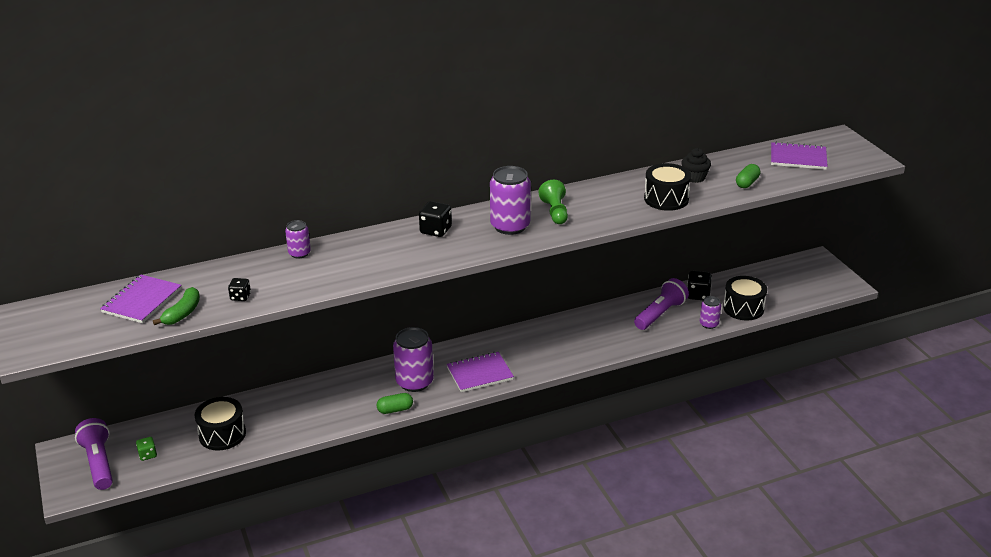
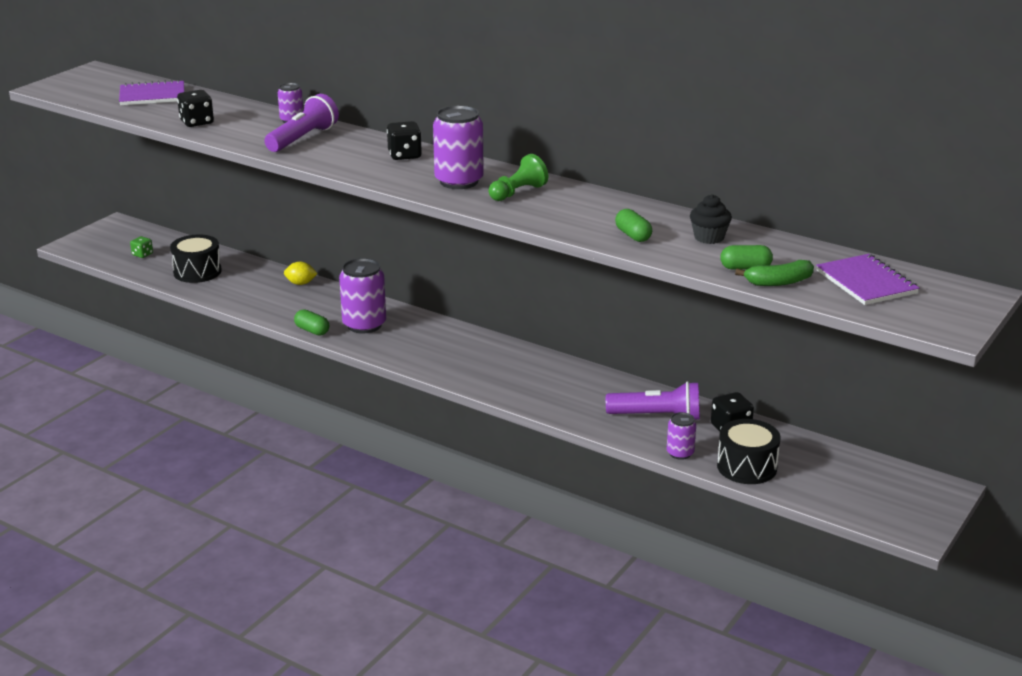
camera: 55 degrees right, 5 degrees down
purple flashlight [75,418,113,490] -> purple flashlight moved to [264,94,339,152]
green banana [153,287,200,325] -> green banana moved to [735,260,814,286]
black dice [228,278,251,301] -> black dice [177,90,214,127], size x1.61
purple notebook [447,352,514,392] -> none
black drum [644,163,691,211] -> green capsule [615,209,652,242]
none -> yellow lemon [284,262,318,285]

